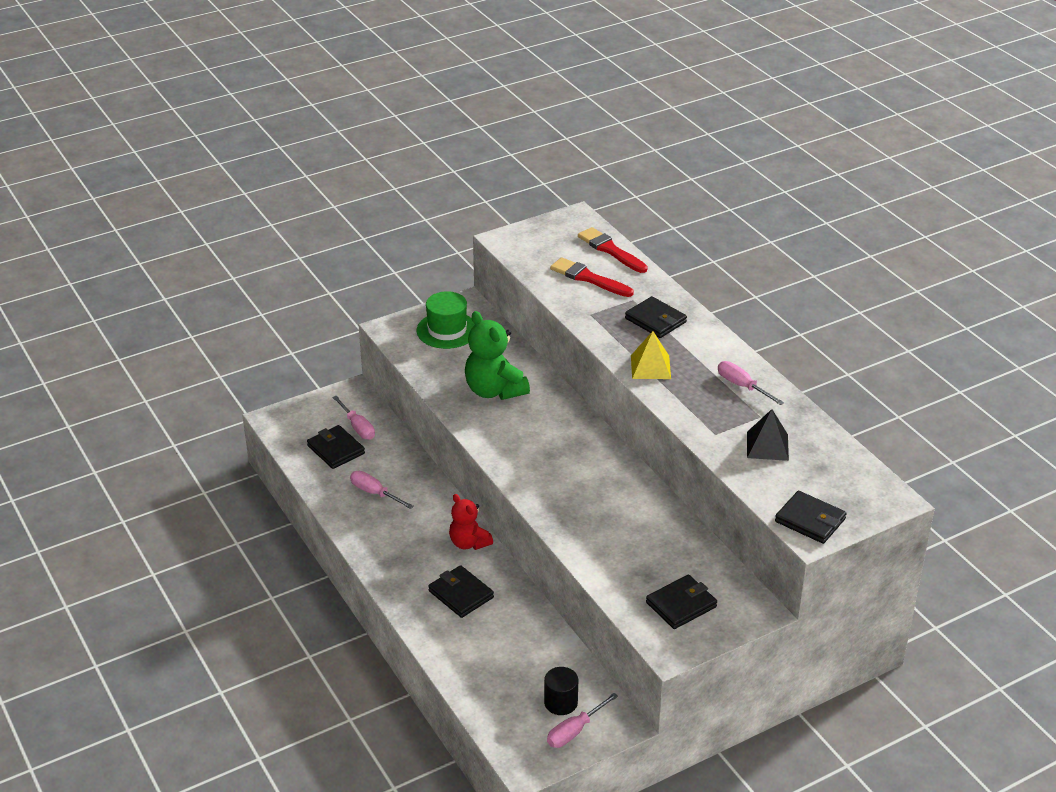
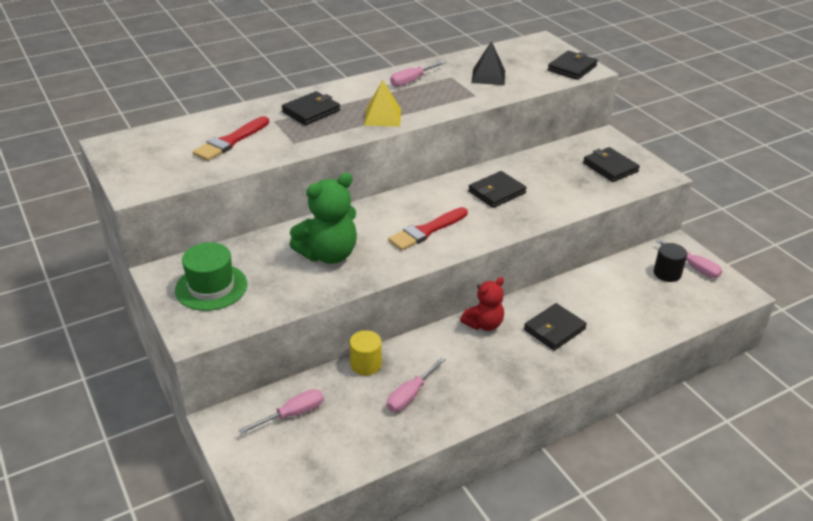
camera: 90 degrees left, 0 degrees up
black wallet [307,425,365,469] -> black wallet moved to [468,171,527,208]
red brush [578,227,648,273] -> red brush moved to [388,207,468,251]
none -> yellow cylinder [350,330,382,375]

